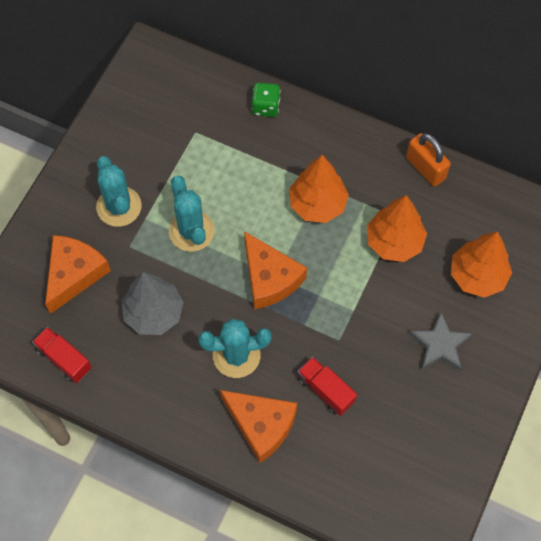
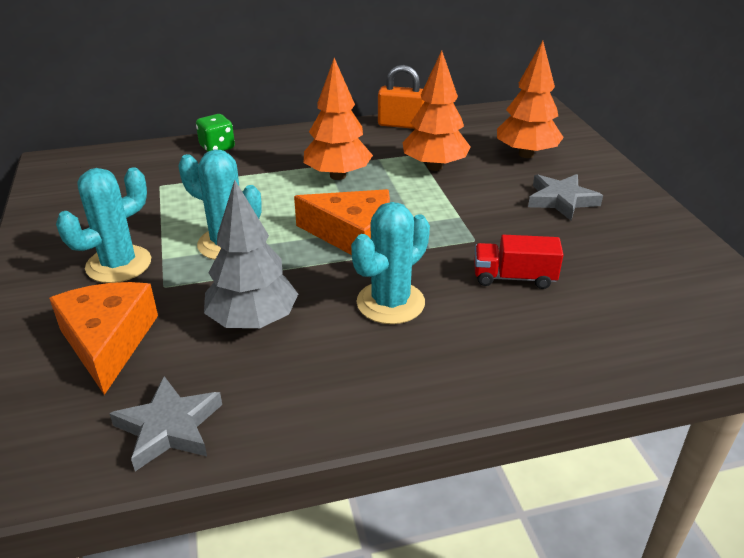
camera: 40 degrees left, 30 degrees down
red truck [32,327,92,383] -> grey star [109,376,222,471]
turquoise cactus [96,156,142,227] -> turquoise cactus turned 75 degrees counterclockwise [56,167,151,283]
orange cheese [220,390,297,463] -> none

